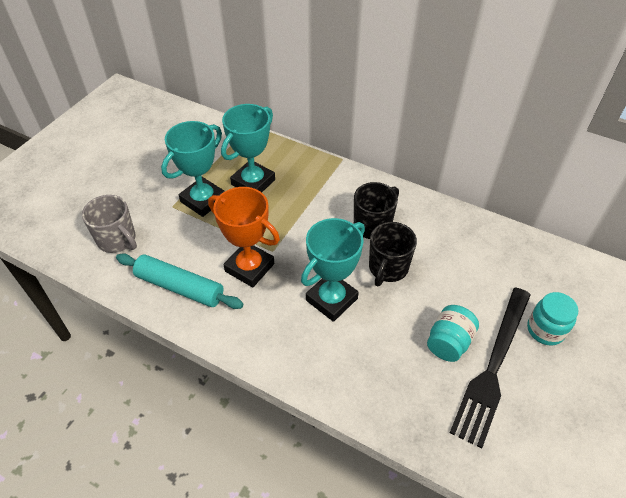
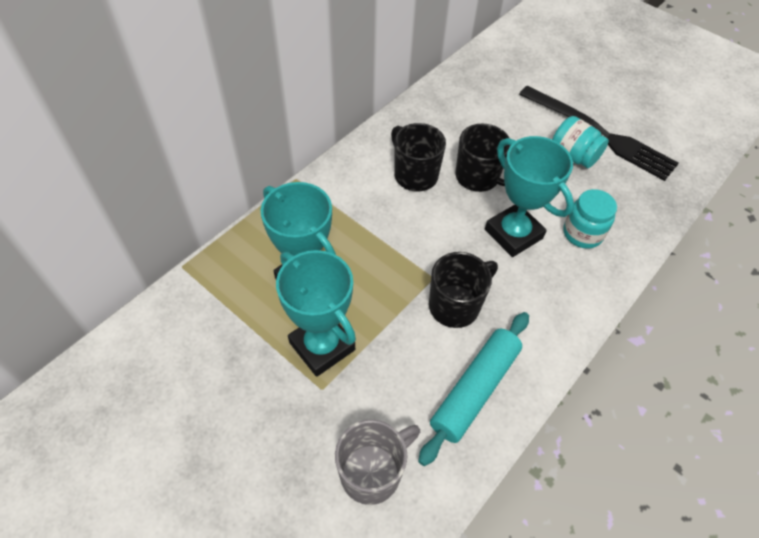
camera: 80 degrees left, 5 degrees up
orange trophy [208,187,280,287] -> black mug [429,252,498,328]
turquoise jar [527,292,578,346] -> turquoise jar moved to [563,189,617,249]

